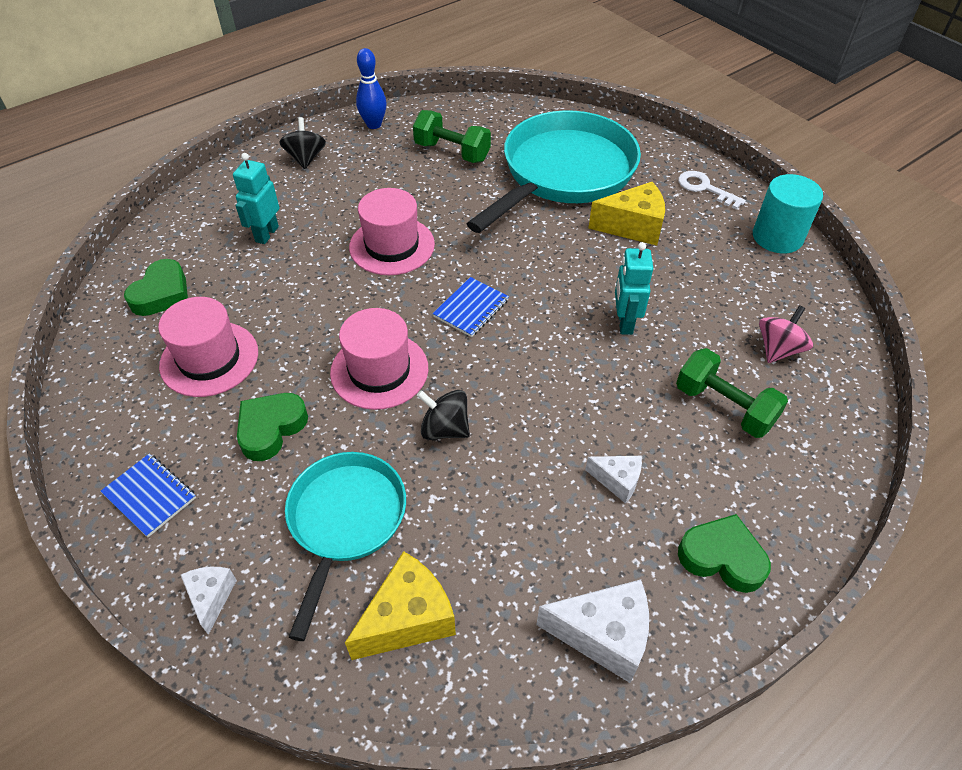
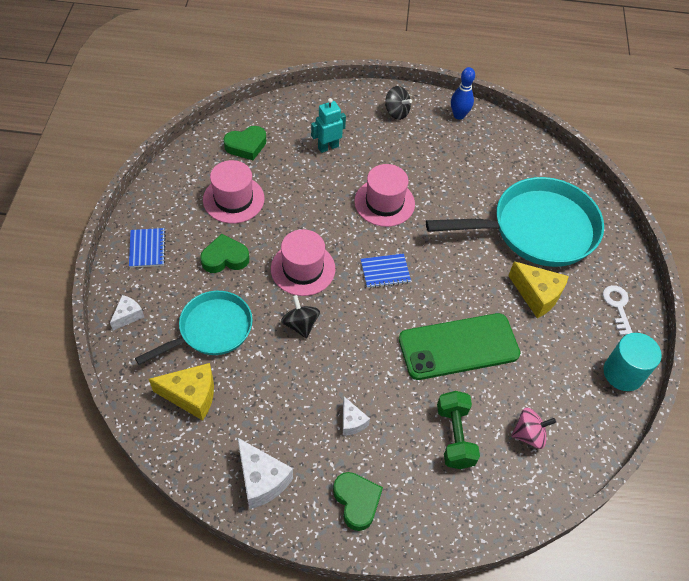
camera: 40 degrees right, 5 degrees up
black spinning top [279,117,326,169] -> black spinning top turned 90 degrees clockwise [385,86,412,120]
green dumbbell [413,110,491,163] -> none
turquoise robot [615,242,653,335] -> green phone [399,313,520,380]

